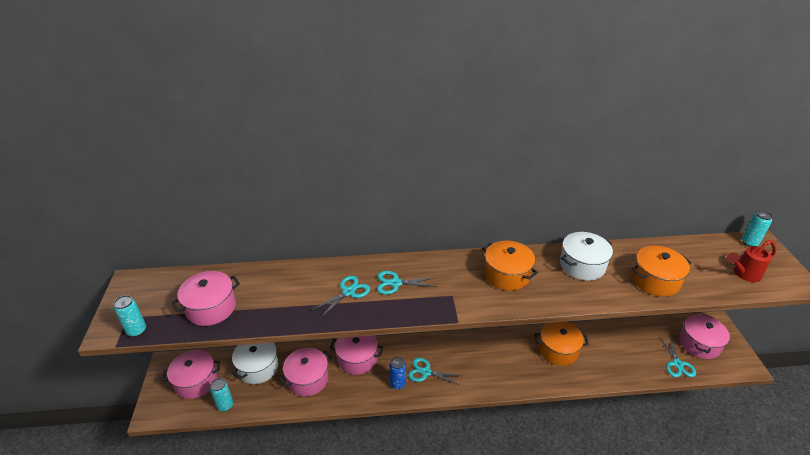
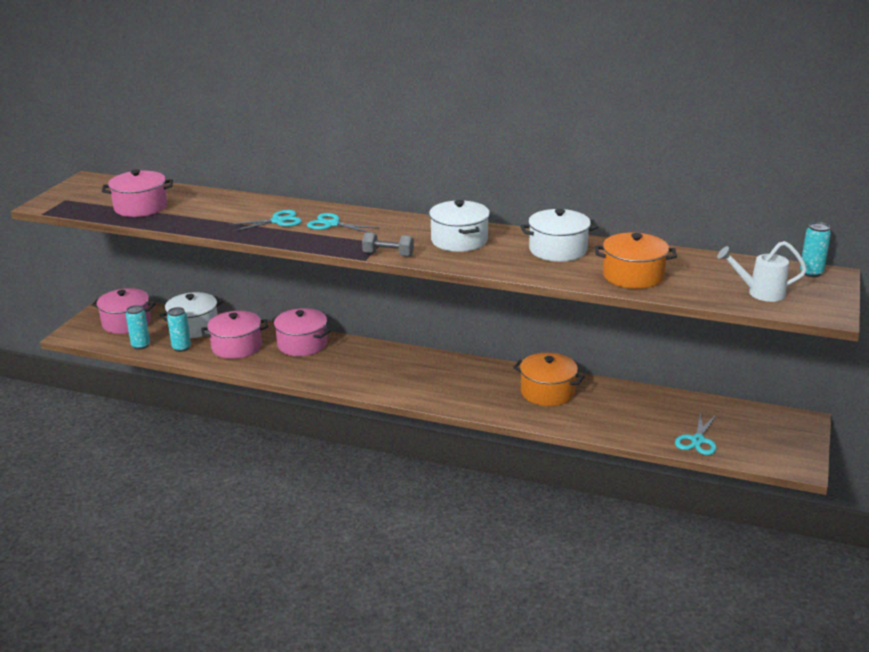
camera: 25 degrees right, 10 degrees down
turquoise can [114,295,146,337] -> turquoise can moved to [167,307,191,352]
blue can [389,357,406,389] -> none
turquoise scissors [408,358,461,385] -> none
orange pot [482,241,538,291] -> white pot [429,200,490,252]
pink pot [679,314,730,359] -> none
red watering can [727,240,776,282] -> white watering can [717,241,807,302]
none -> grey dumbbell [362,232,414,257]

